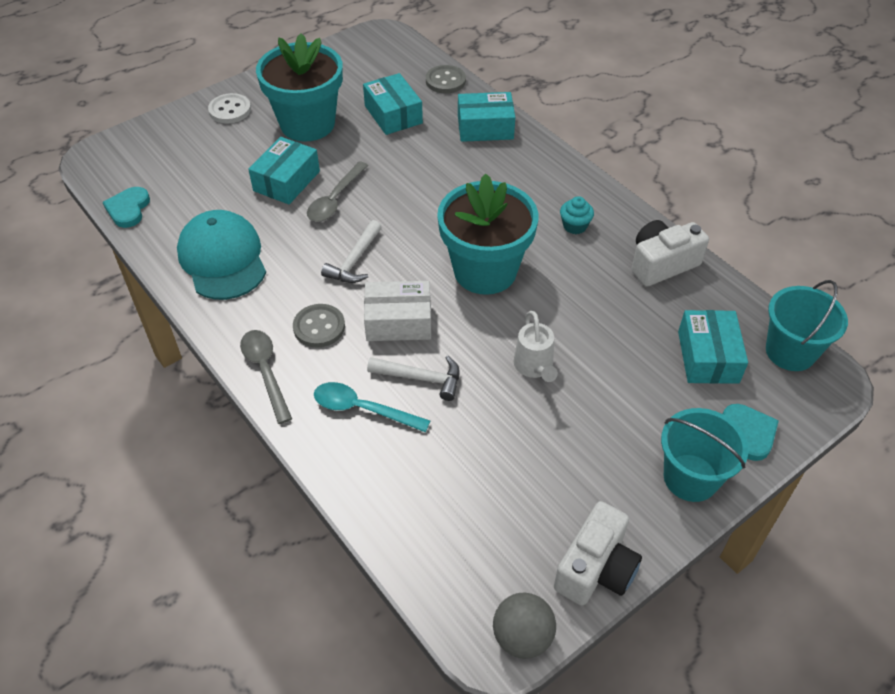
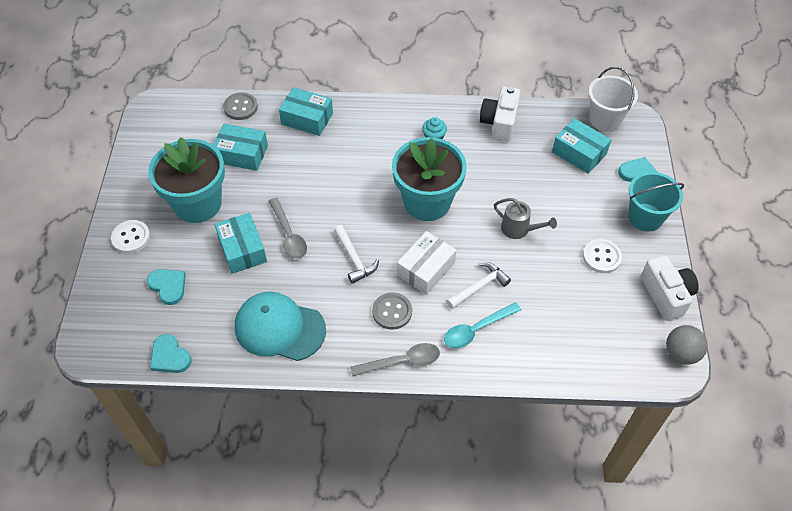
camera: 50 degrees left, 5 degrees up
grey spoon [240,330,292,424] -> grey spoon turned 150 degrees clockwise [350,343,440,377]
turquoise box [458,92,515,142] -> turquoise box turned 75 degrees clockwise [279,87,333,136]
white watering can [514,311,558,382] -> grey watering can [494,198,557,239]
turquoise bucket [766,280,848,371] -> white bucket [588,67,638,131]
none -> turquoise heart [147,269,186,305]
none -> white button [583,239,622,273]

